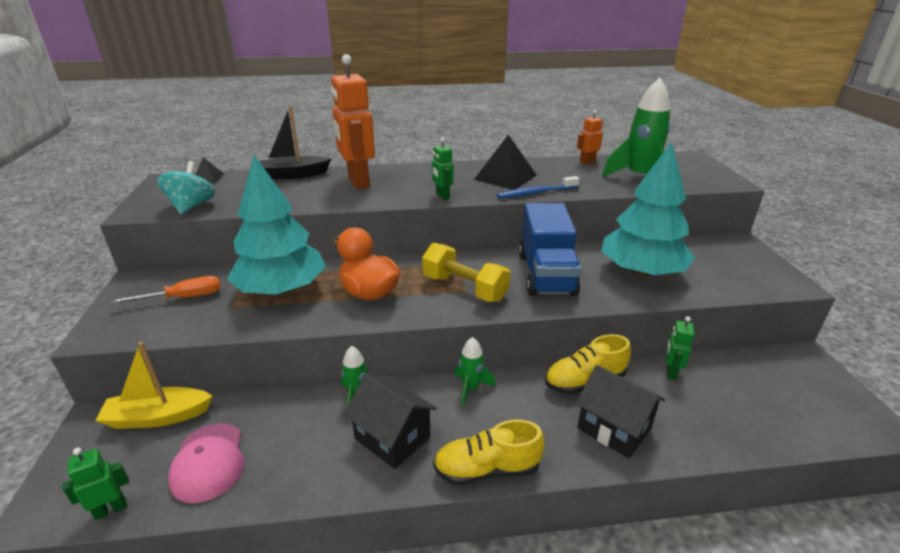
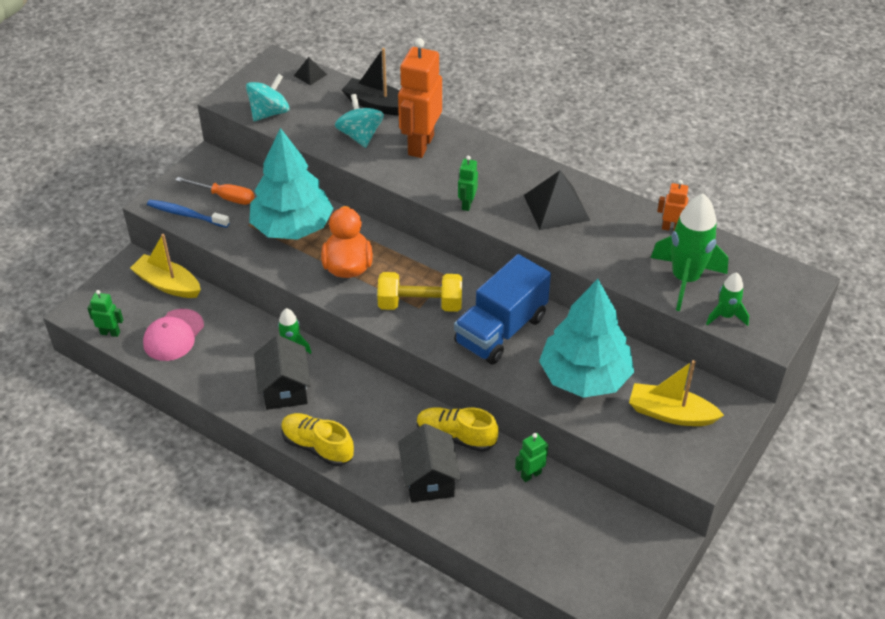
camera: 40 degrees right, 15 degrees up
yellow dumbbell [422,243,510,302] -> yellow dumbbell turned 75 degrees counterclockwise [377,272,462,312]
green rocket [454,337,496,406] -> green rocket moved to [706,272,749,326]
blue toothbrush [497,176,580,199] -> blue toothbrush moved to [147,200,230,228]
none -> turquoise spinning top [335,94,384,148]
none -> yellow boat [629,360,724,426]

